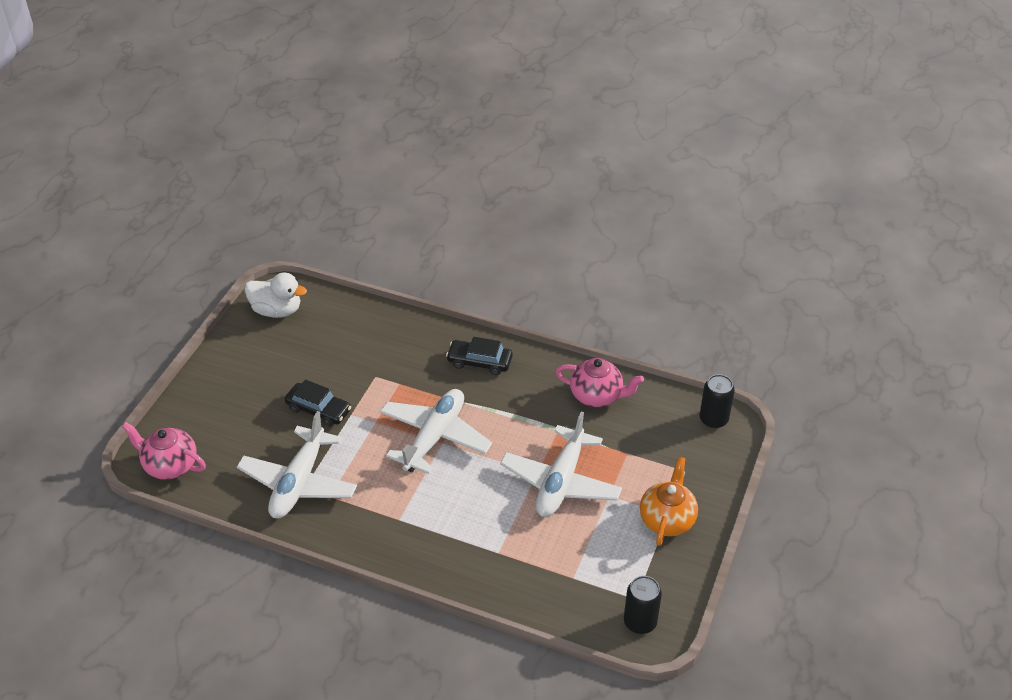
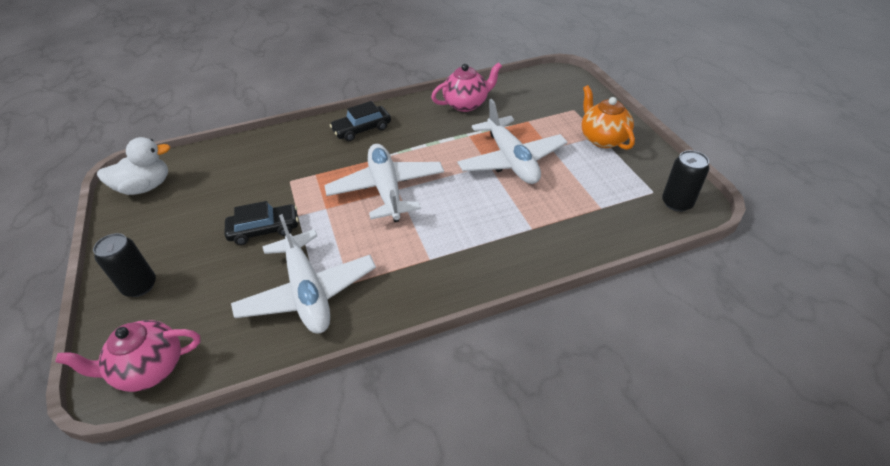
camera: 40 degrees left, 0 degrees up
black can [700,374,735,428] -> black can moved to [93,233,156,297]

